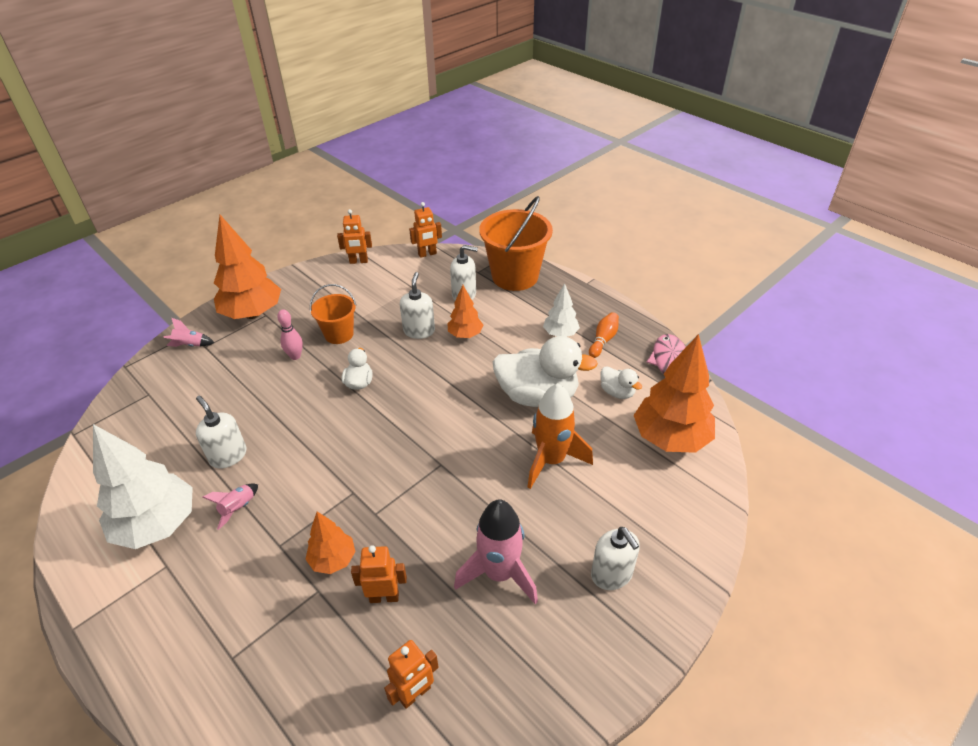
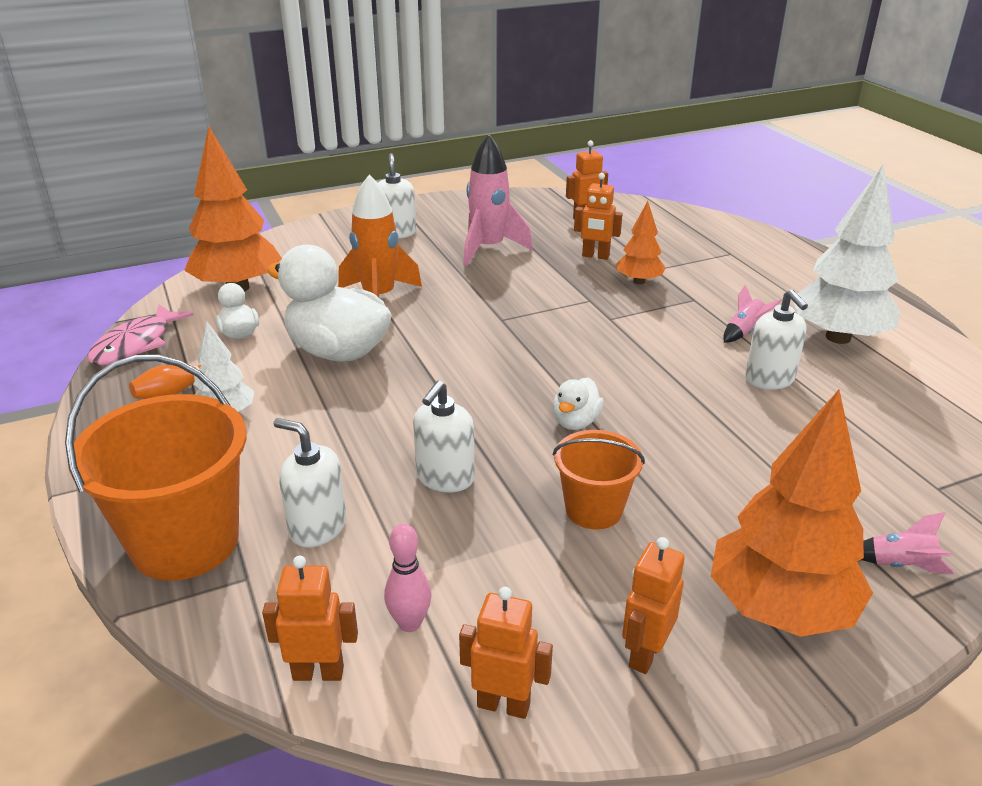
camera: 160 degrees left, 10 degrees down
pink bowling pin [277,309,303,360] -> pink bowling pin moved to [384,524,432,632]
orange tree [447,285,483,338] -> none
none -> orange robot [622,537,685,674]

